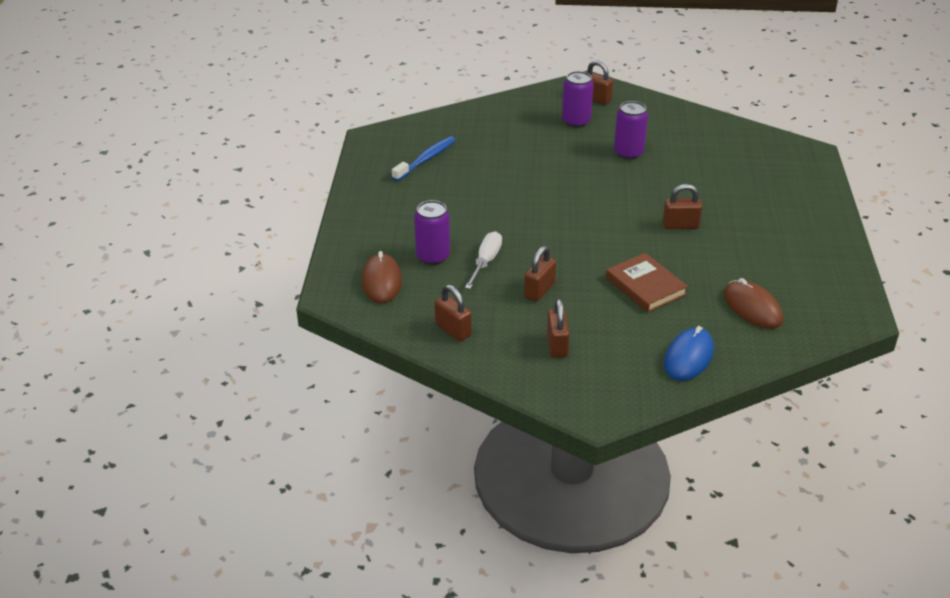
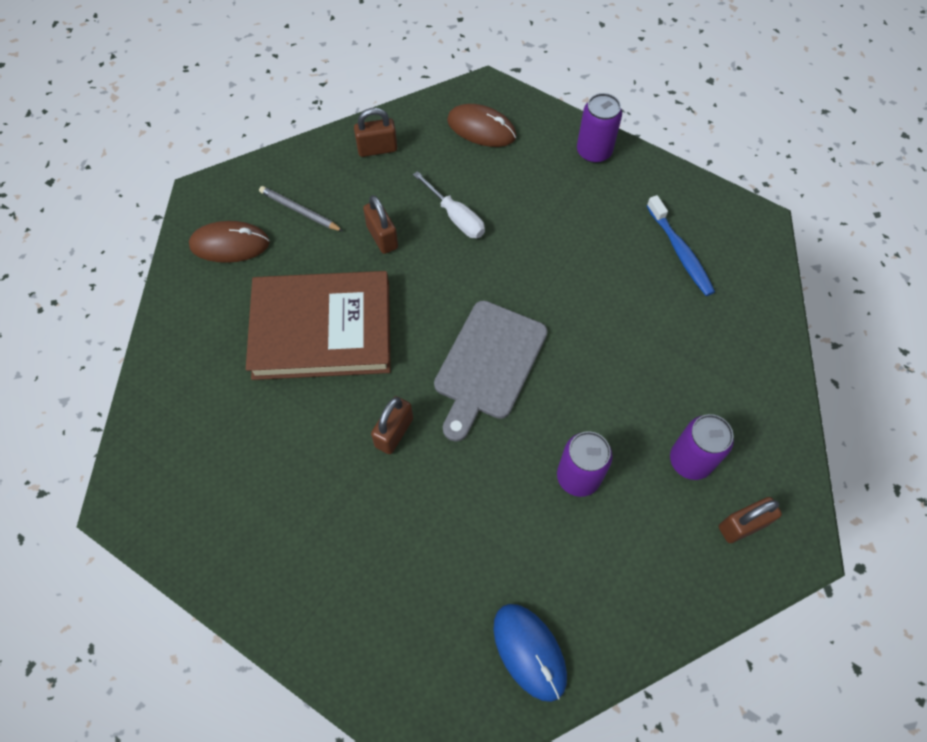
camera: 120 degrees right, 25 degrees up
purple can [414,200,450,265] -> purple can moved to [577,93,622,163]
brown padlock [547,299,570,358] -> grey pencil [259,186,343,231]
brown book [606,253,688,313] -> brown book [246,271,391,380], size x1.76
blue mouse [664,326,714,381] -> blue mouse moved to [493,604,567,702]
brown mouse [724,278,783,329] -> brown mouse moved to [189,221,270,263]
none -> grey cutting board [434,300,548,442]

